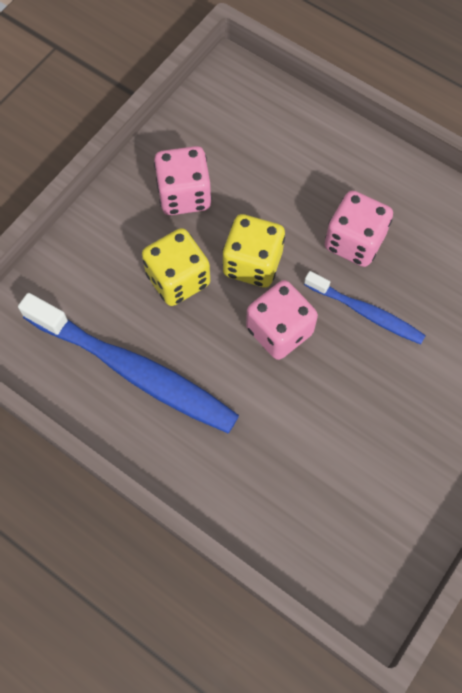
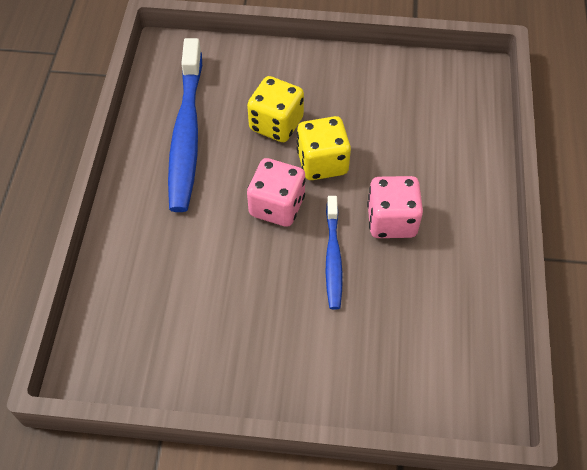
camera: 60 degrees right, 10 degrees down
pink dice [154,146,212,215] -> none

